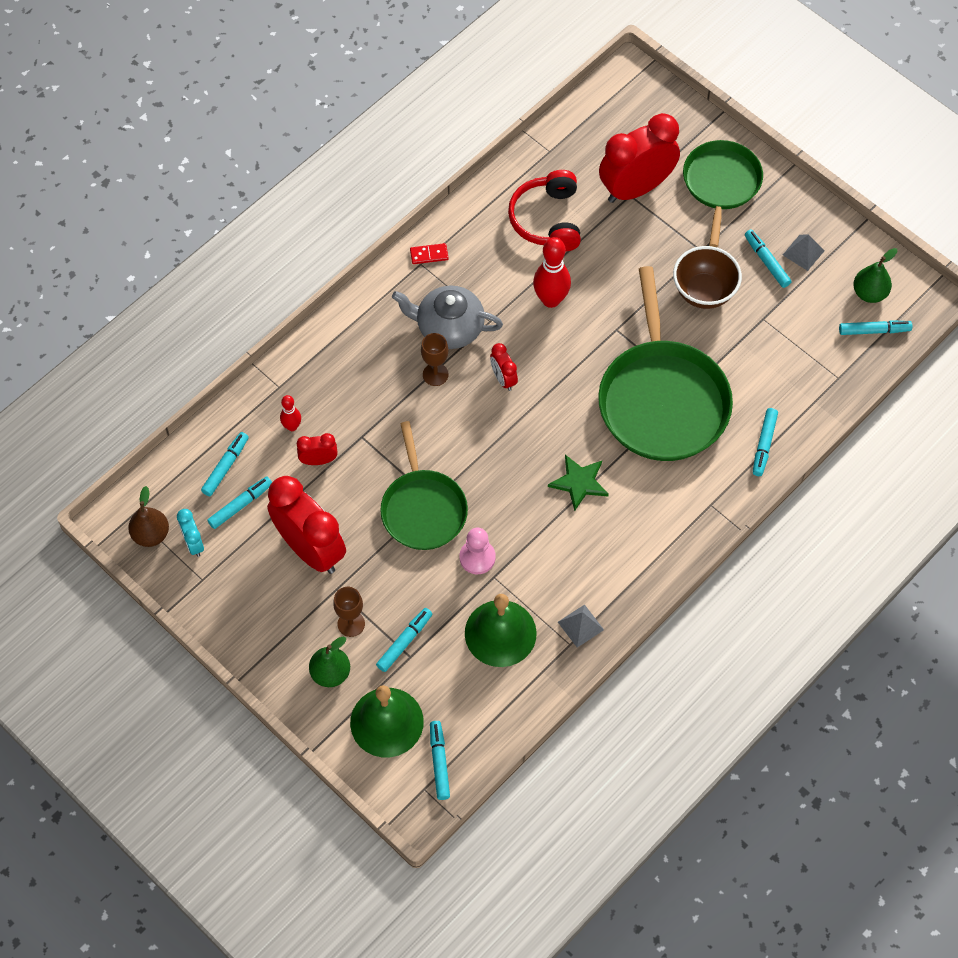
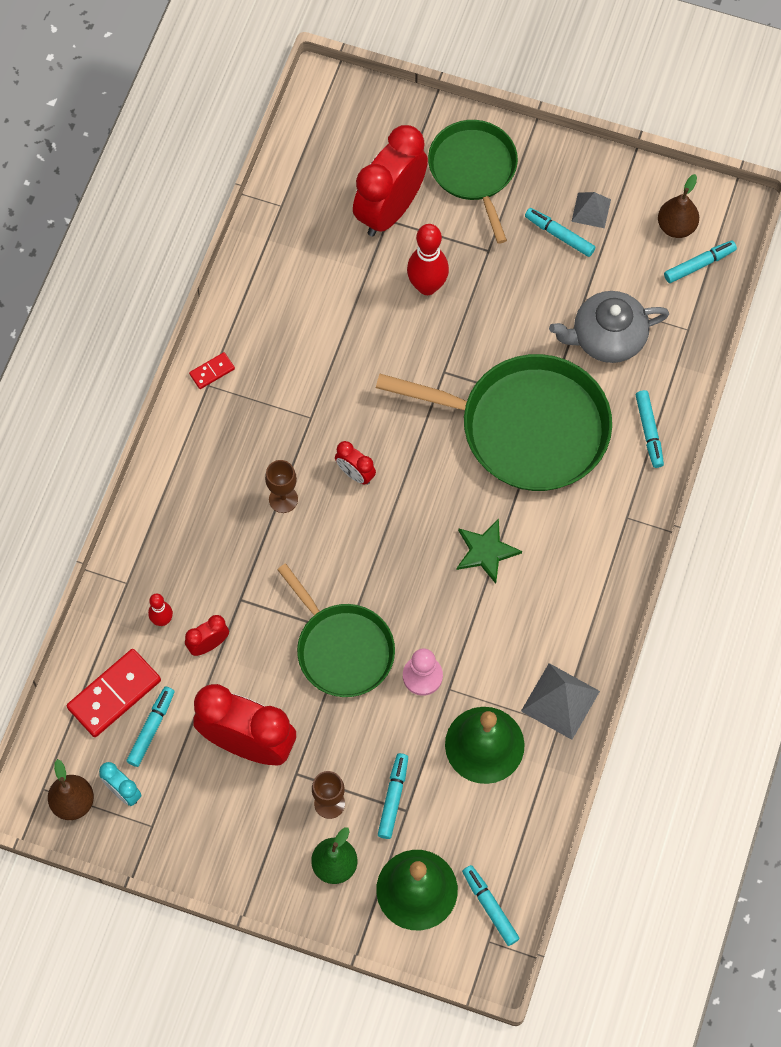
camera: 25 degrees left, 5 degrees up
turquoise marker [201,432,249,496] -> red domino [67,649,161,737]
grey teapot [392,285,503,349] -> grey teapot moved to [549,291,669,363]
red headphones [508,170,581,252] -> none
red bowling pin [533,237,571,308] -> red bowling pin moved to [407,224,449,295]
grey pyramid [558,604,604,648] -> grey pyramid [521,663,600,740], size x1.59
green pan [598,266,733,461] -> green pan turned 45 degrees counterclockwise [376,354,612,491]
brown bowl [673,246,742,309] -> none
green pear [853,248,897,303] -> brown pear [658,174,699,238]

